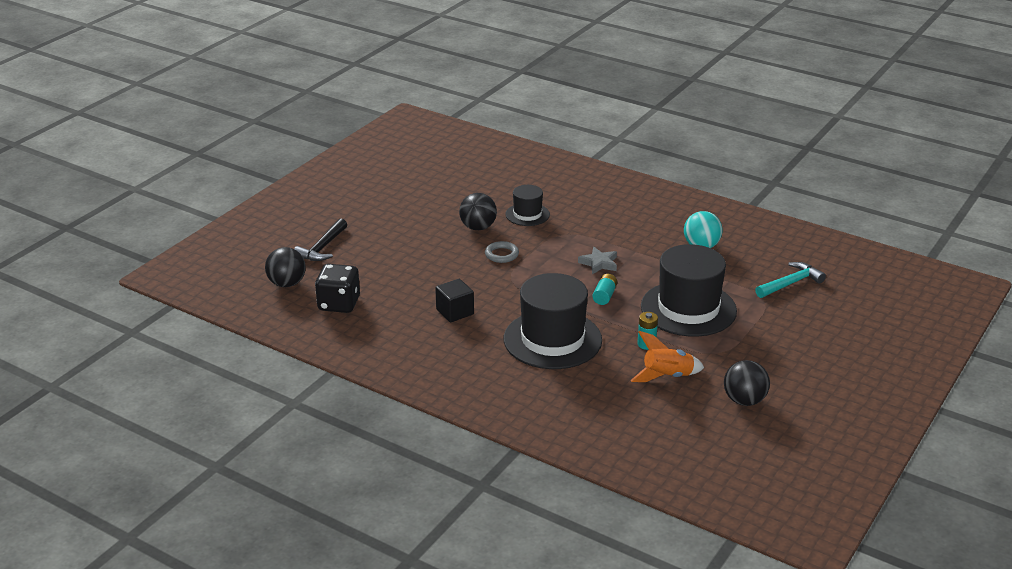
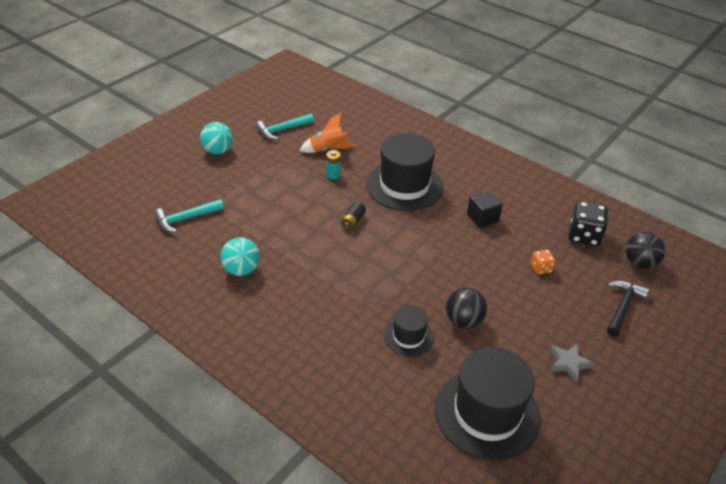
camera: 175 degrees left, 10 degrees up
grey ring [485,241,519,263] -> none
grey star [578,247,617,274] -> grey star moved to [550,343,594,382]
turquoise battery [593,274,617,305] -> black battery [341,202,366,230]
black hat [641,244,737,336] -> black hat moved to [435,347,541,461]
black ball [724,360,770,406] -> turquoise hammer [256,114,314,140]
none -> turquoise ball [200,122,233,154]
none -> orange dice [531,250,556,274]

